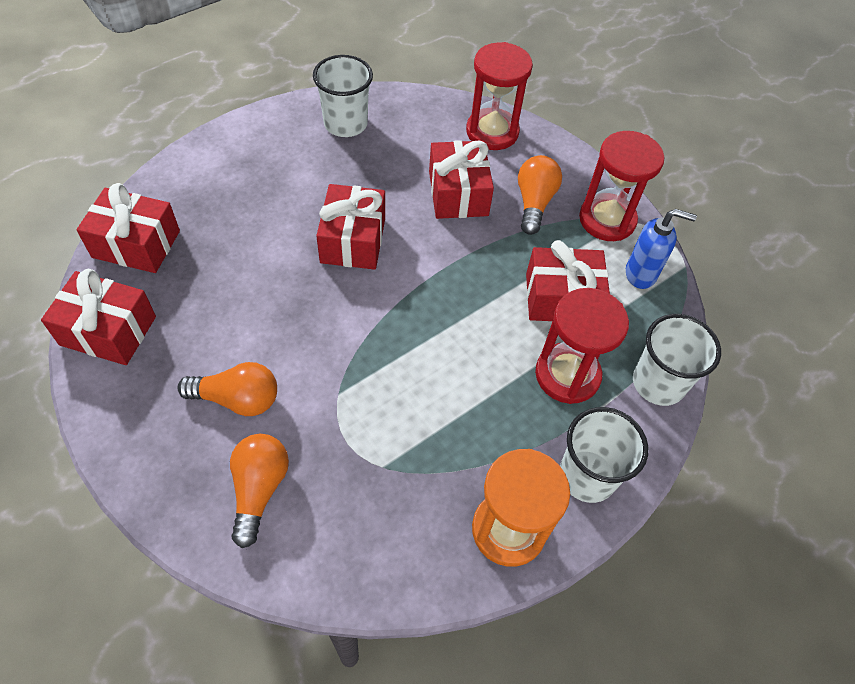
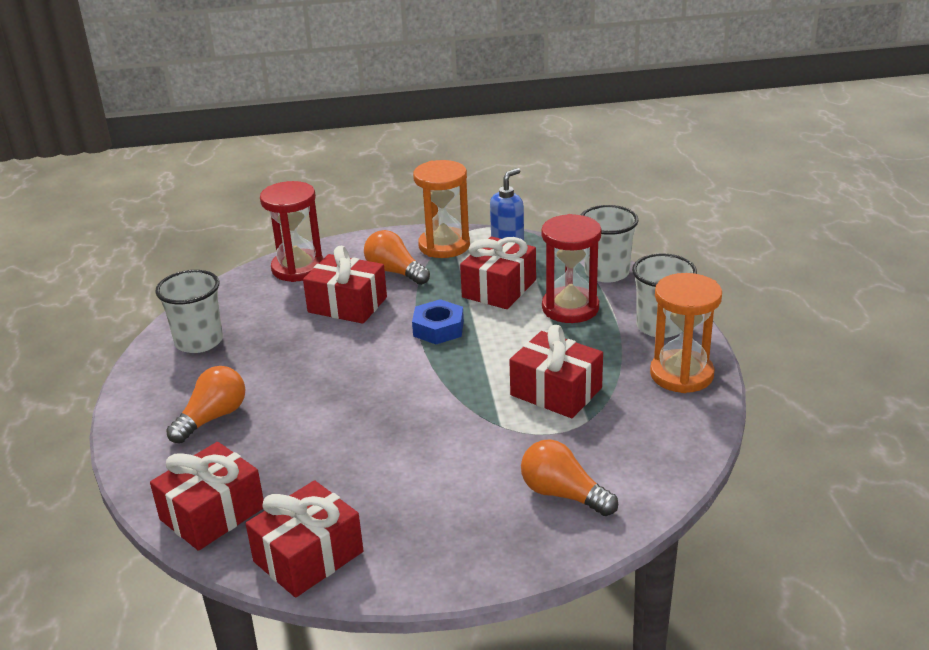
camera: 55 degrees left, 25 degrees down
orange light bulb [177,362,277,416] -> orange light bulb moved to [166,366,245,443]
red gift [316,184,385,270] -> red gift moved to [509,325,603,418]
red hourglass [579,131,664,241] -> orange hourglass [413,160,470,258]
none -> blue nut [412,299,464,344]

